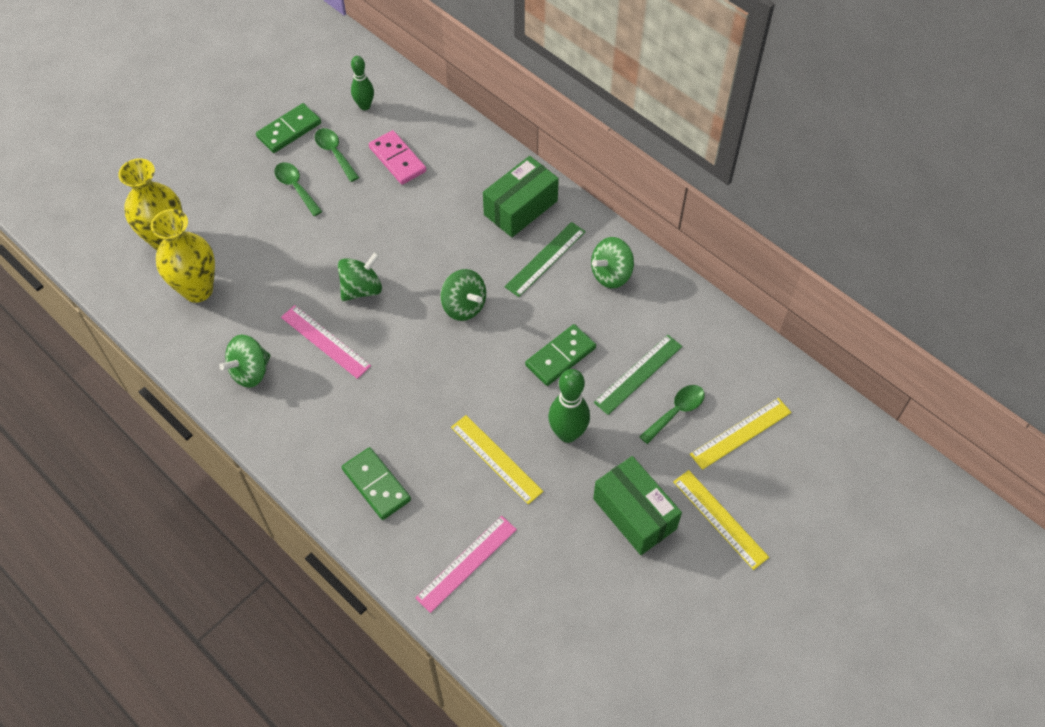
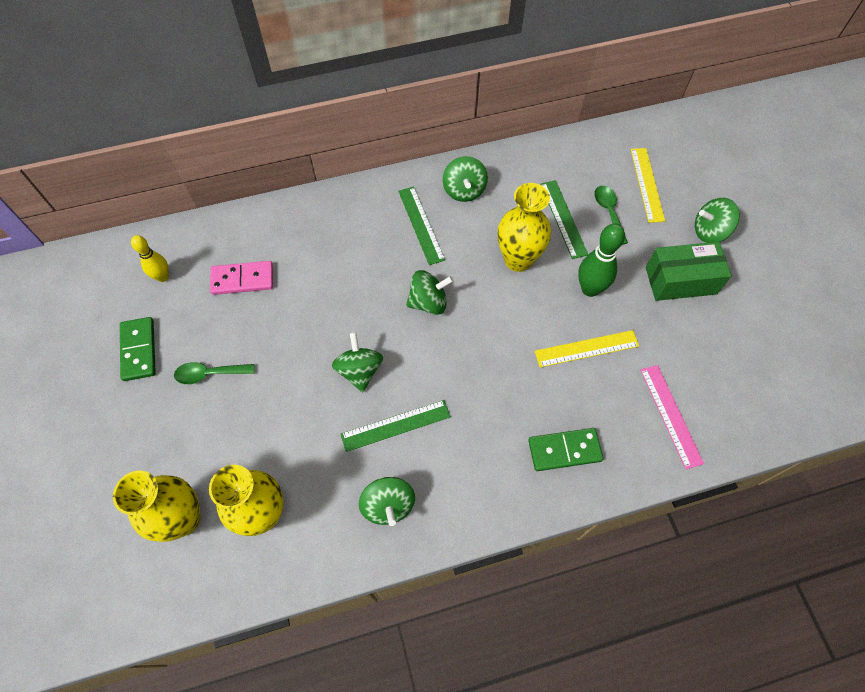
camera: 60 degrees left, 5 degrees up
pink ruler [281,305,371,379] -> green ruler [341,400,451,452]
green spoon [315,128,359,182] -> none
green bowling pin [351,56,374,110] -> yellow bowling pin [131,235,169,282]
green box [483,156,559,237] -> none
green domino [525,324,596,386] -> yellow vase [497,183,551,272]
yellow ruler [673,470,769,570] -> green spinning top [695,198,740,243]

